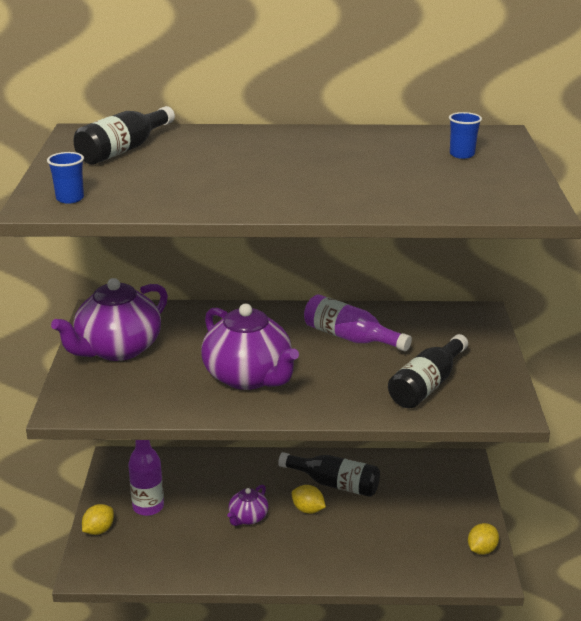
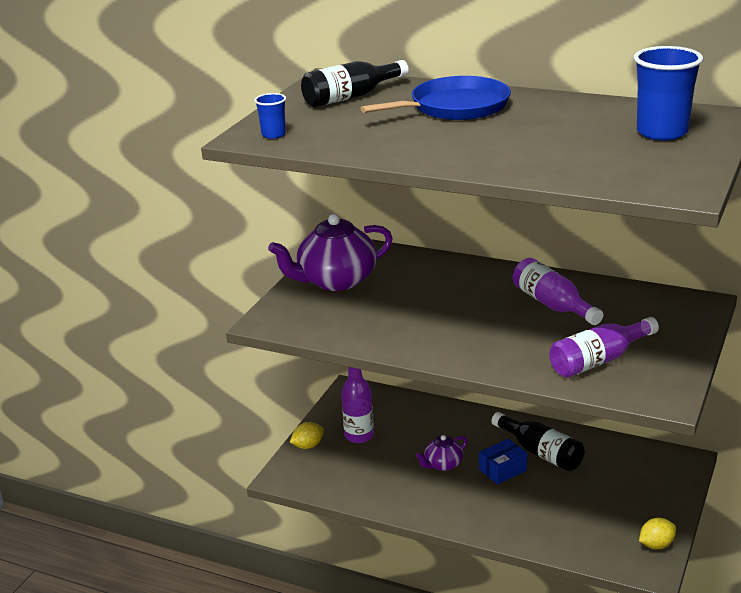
camera: 25 degrees right, 0 degrees up
purple teapot [201,304,299,390] -> none
yellow lemon [292,485,326,514] -> blue box [479,439,527,485]
black bottle [388,334,468,408] -> purple bottle [549,317,659,378]
blue cup [449,112,482,159] -> blue cup [634,46,703,140], size x1.98
none -> blue pan [360,76,511,120]

